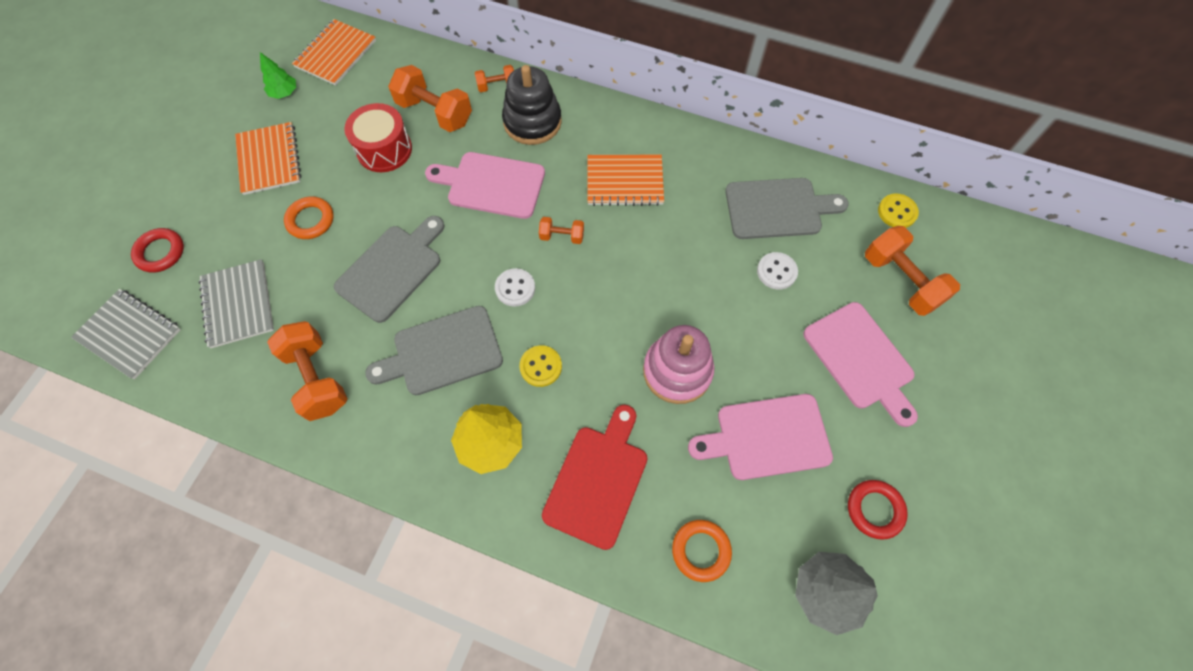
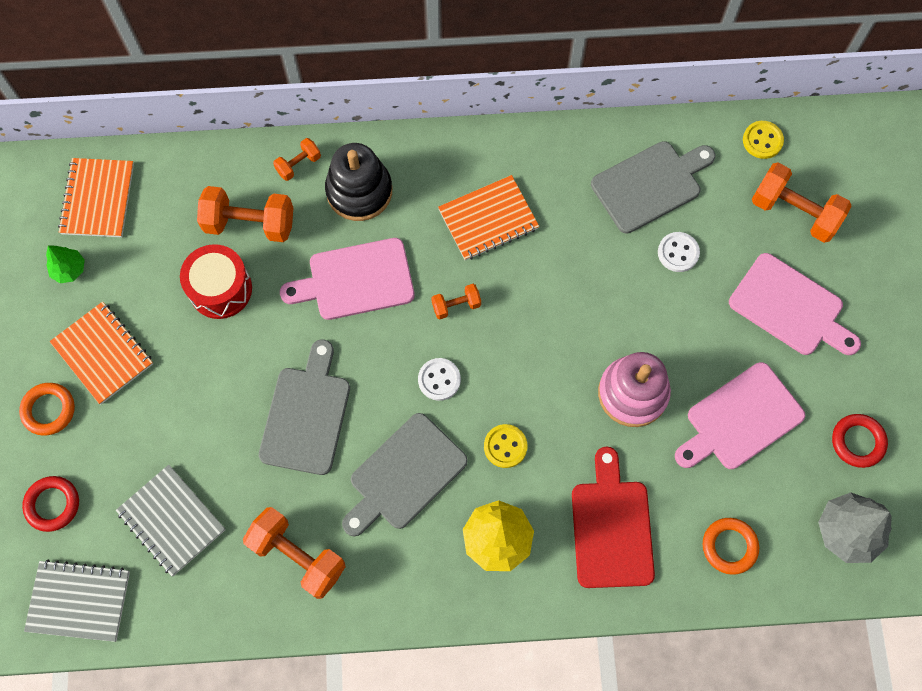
camera: 25 degrees left, 5 degrees up
orange ring [284,197,334,239] -> orange ring moved to [19,383,75,435]

